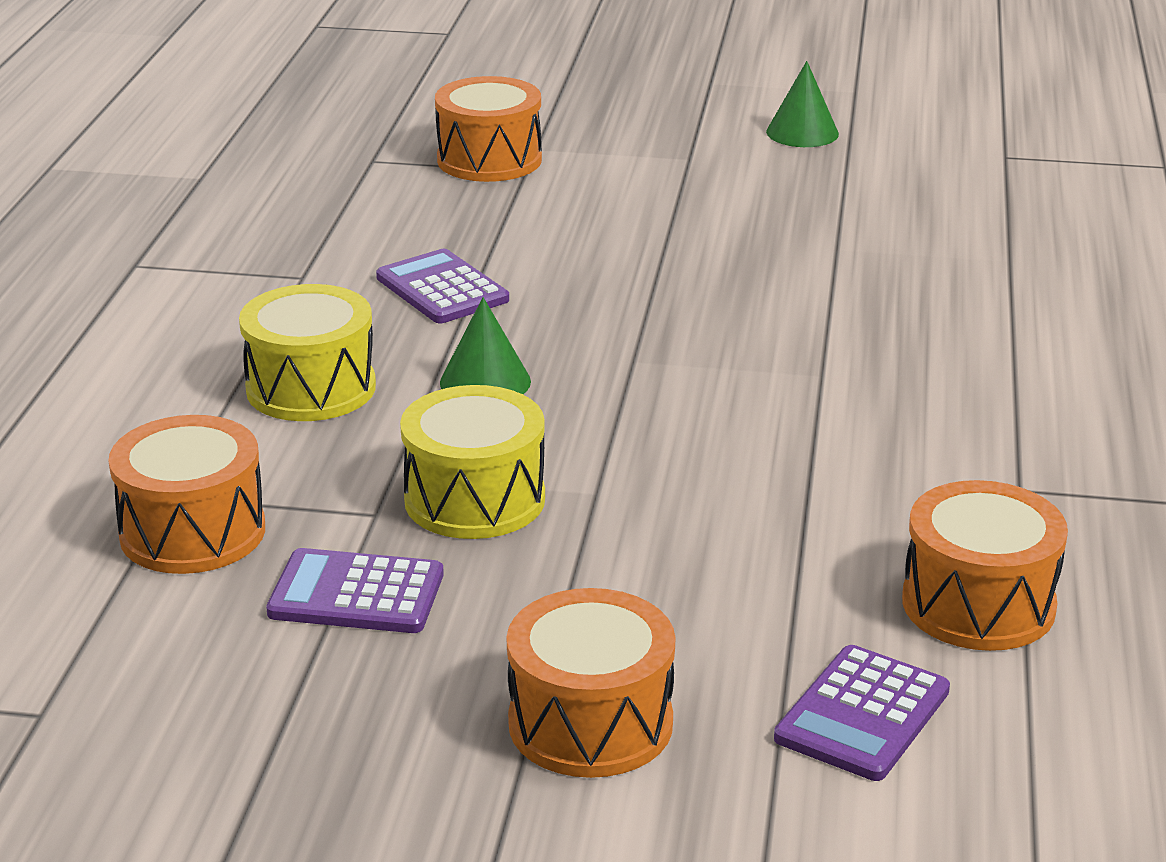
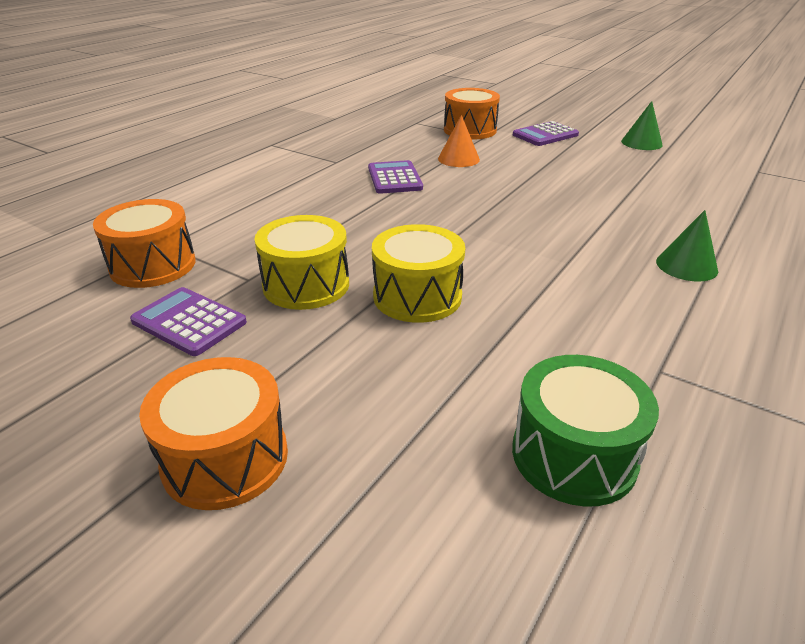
camera: 25 degrees right, 5 degrees up
yellow drum [239,284,376,421] -> yellow drum moved to [372,224,465,323]
green cone [440,297,531,394] -> green cone moved to [656,210,718,282]
purple calculator [774,645,950,781] -> purple calculator moved to [513,121,579,146]
orange drum [902,480,1068,651] -> green drum [512,355,659,507]
none -> orange cone [438,115,480,167]

